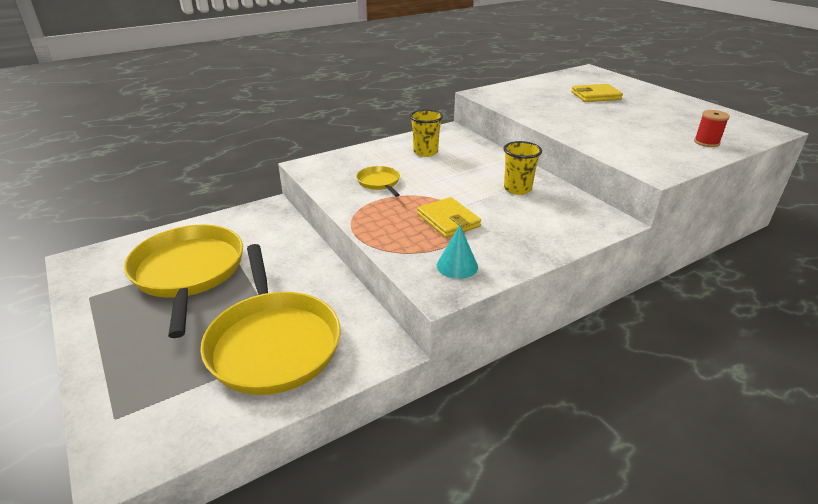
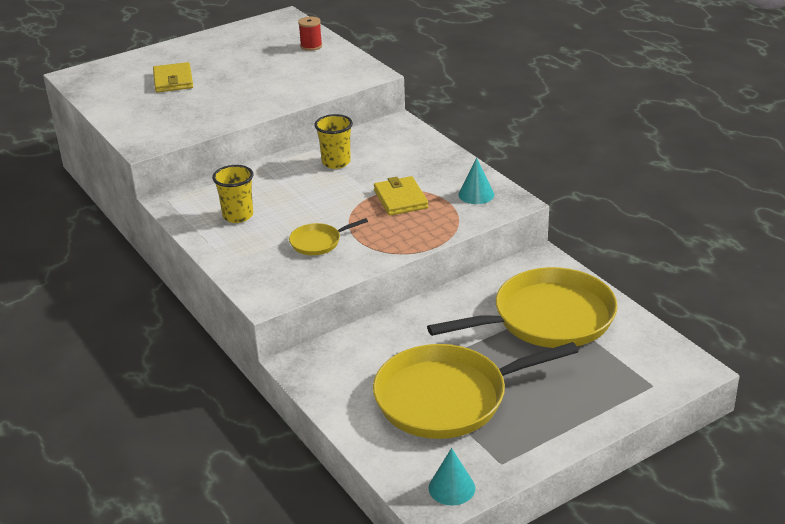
camera: 90 degrees left, 0 degrees up
yellow wallet [417,197,481,238] -> yellow wallet turned 75 degrees counterclockwise [374,176,428,216]
none -> turquoise cone [428,448,475,506]

